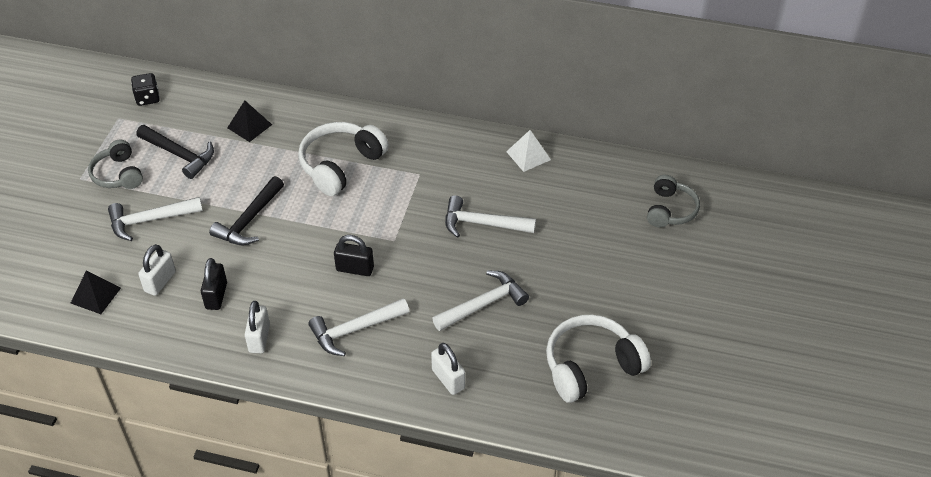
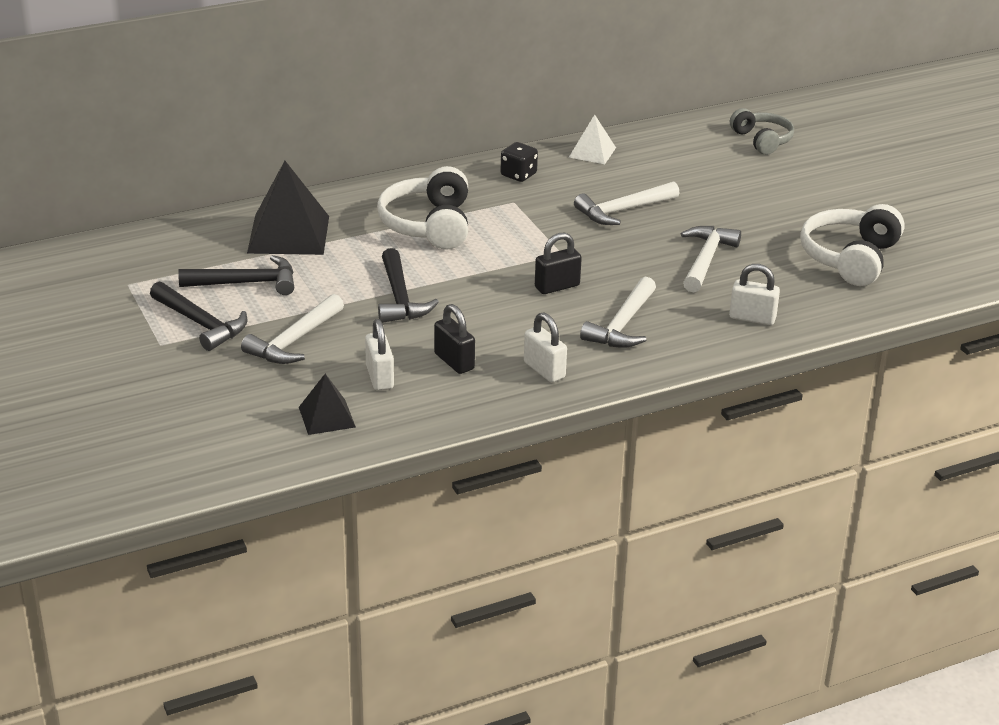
camera: 40 degrees left, 15 degrees down
grey headphones [88,140,143,189] -> black hammer [150,282,247,351]
black dice [131,73,160,106] -> black dice moved to [501,142,538,182]
black pyramid [227,100,272,142] -> black pyramid [247,161,329,255], size x1.82

